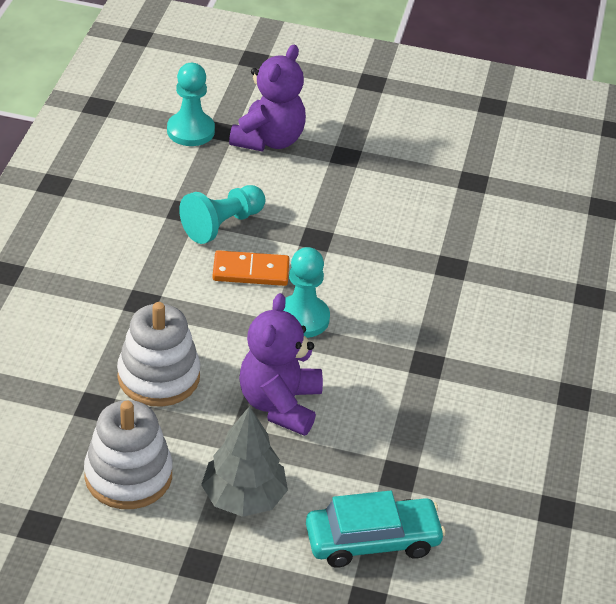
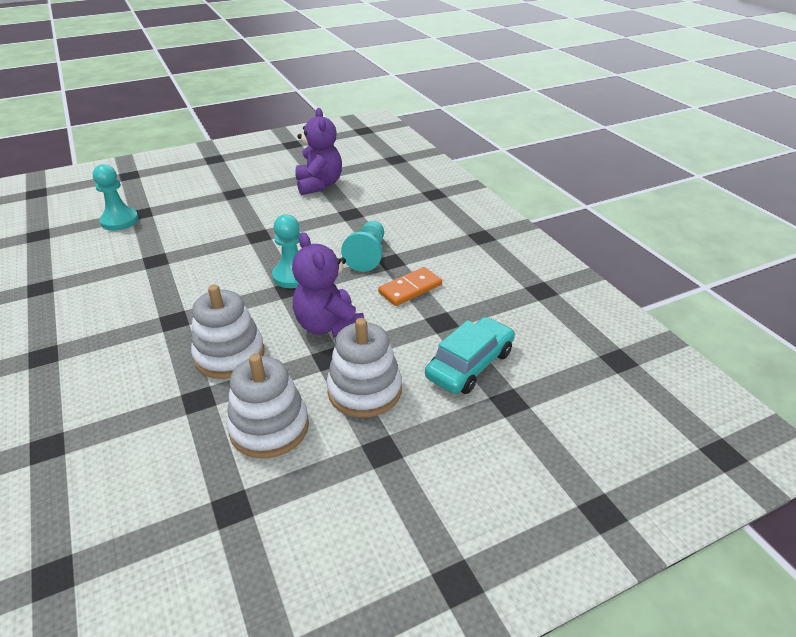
camera: 35 degrees left, 5 degrees down
turquoise pawn [179,185,265,244] -> turquoise pawn moved to [341,221,384,272]
grey tree [201,406,288,517] -> white stacking toy [327,318,402,418]
orange domino [212,250,289,286] -> orange domino moved to [378,267,442,306]
purple teddy bear [229,44,306,151] -> purple teddy bear moved to [295,108,342,195]

